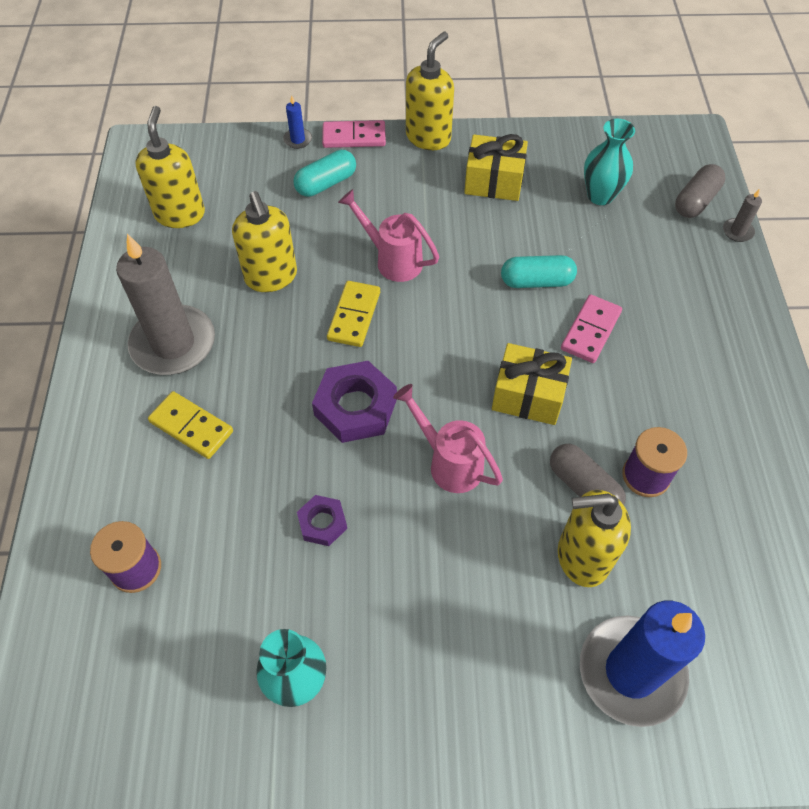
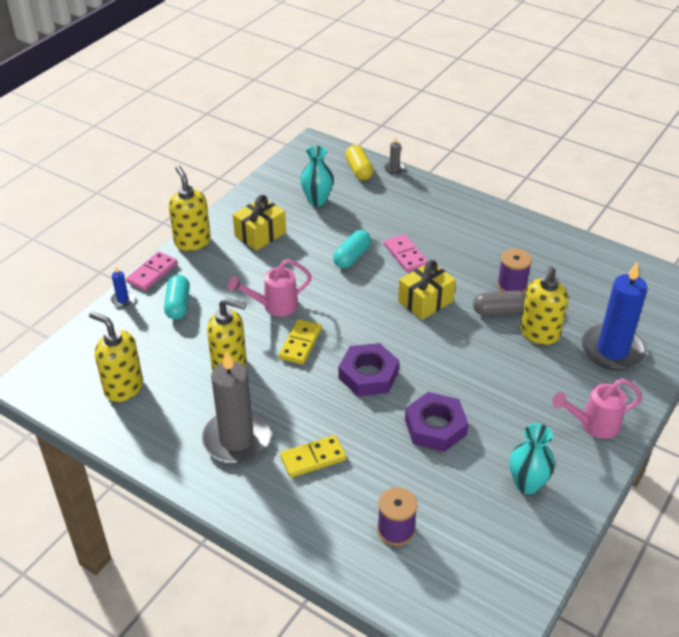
camera: 55 degrees left, 15 degrees down
purple nut [297,495,347,546] -> purple nut [405,392,469,452], size x1.80
yellow domino [327,281,380,347] -> yellow domino turned 60 degrees clockwise [278,319,322,365]
pink watering can [393,384,503,493] -> pink watering can moved to [552,378,642,439]
grey capsule [675,164,725,218] -> yellow capsule [345,145,374,180]

